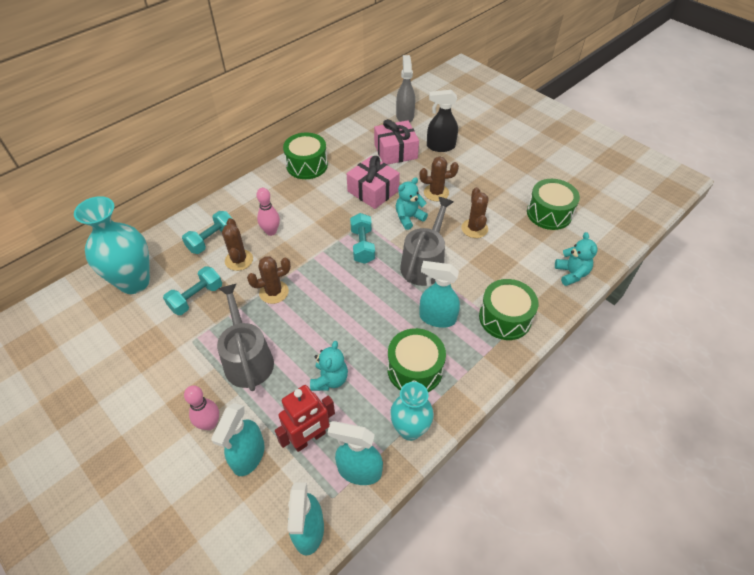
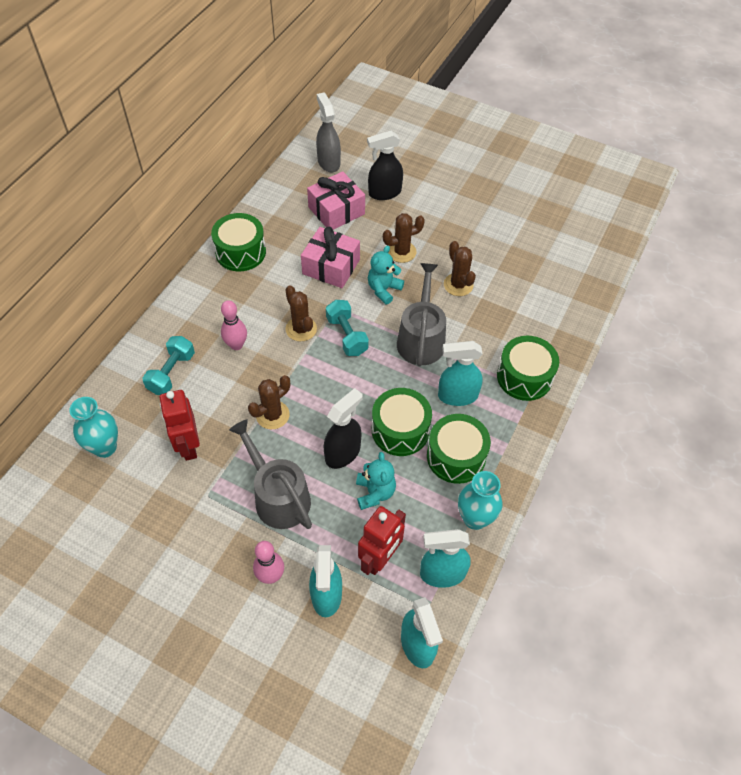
camera: 20 degrees left, 5 degrees up
turquoise vase [74,196,150,294] -> turquoise vase [69,397,118,458], size x0.63
turquoise dumbbell [163,266,222,315] -> red robot [160,390,200,461]
brown cactus [222,218,253,271] -> brown cactus moved to [285,285,317,341]
green drum [527,179,580,230] -> green drum moved to [372,388,432,456]
turquoise teddy bear [555,232,598,286] -> none
none -> black spray bottle [324,388,363,469]

